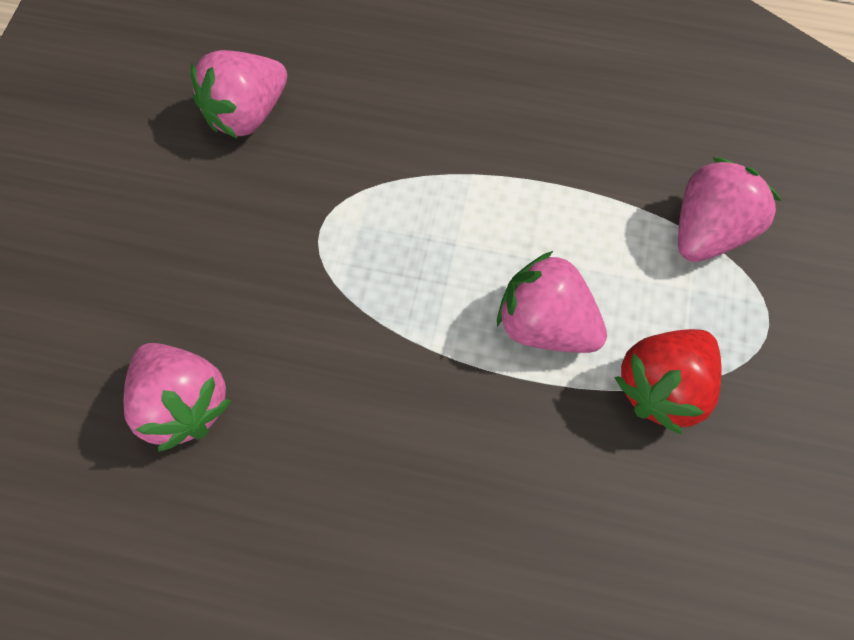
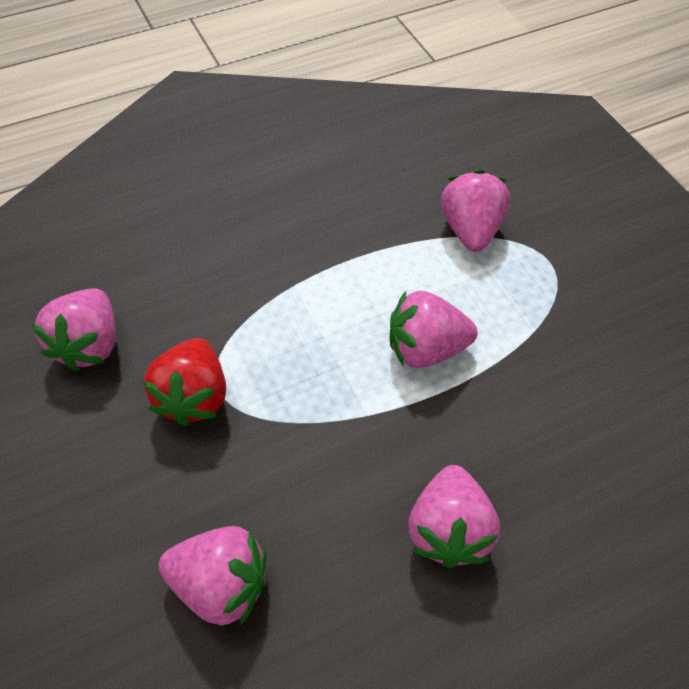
camera: 40 degrees left, 10 degrees down
red strawberry [614,329,722,434] -> red strawberry moved to [143,338,226,426]
none -> pink strawberry [408,465,500,568]

